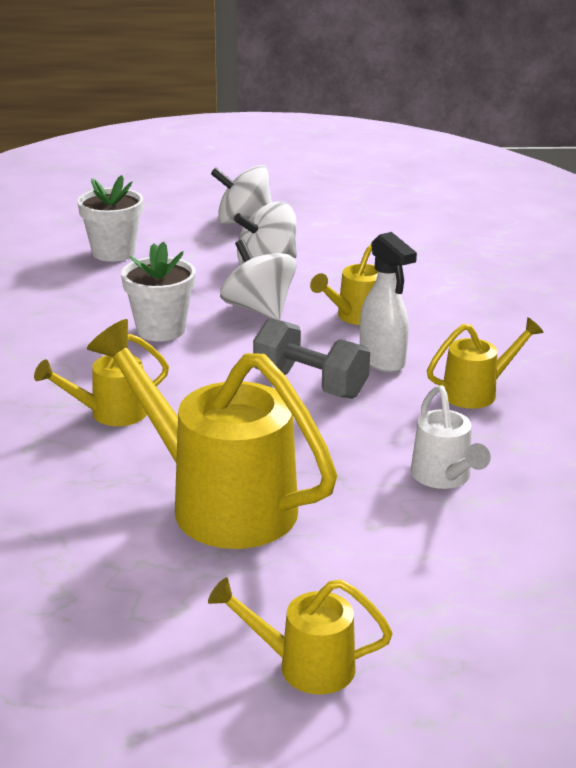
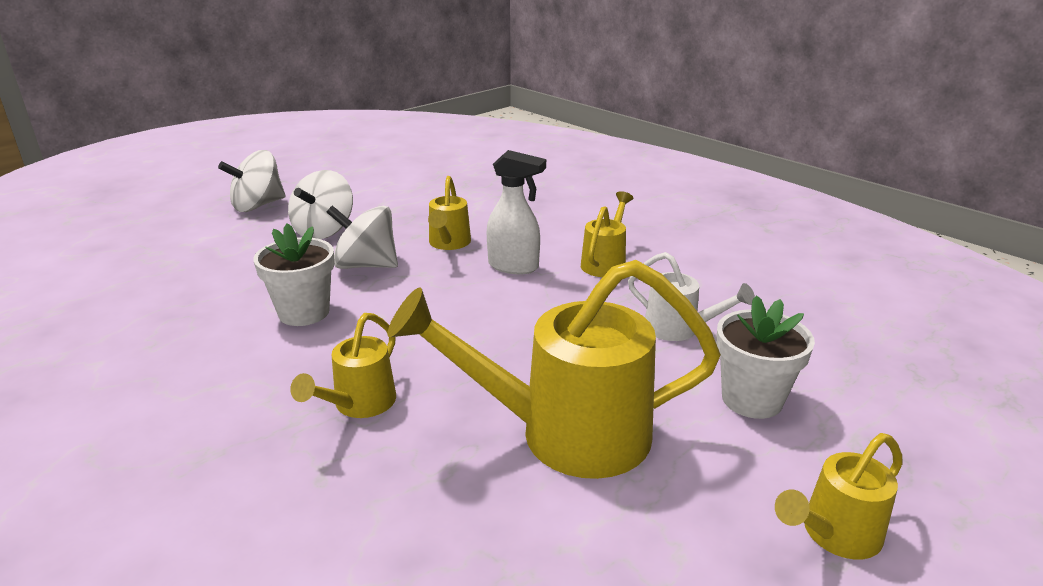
camera: 40 degrees left, 0 degrees up
white flower pot [77,175,143,262] -> white flower pot moved to [716,295,815,419]
grey dumbbell [253,318,370,399] -> none

